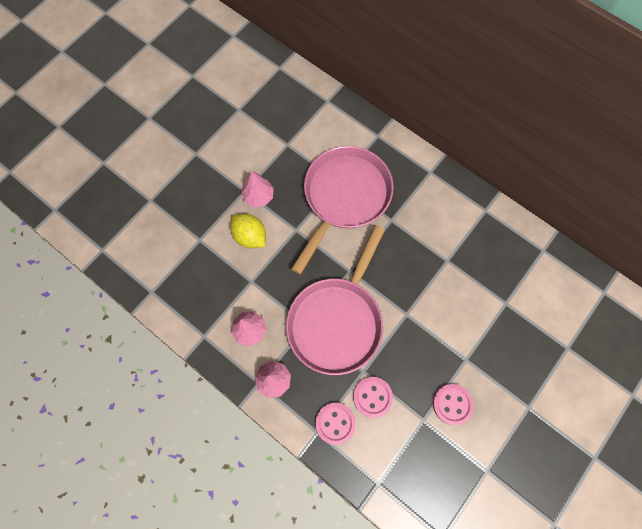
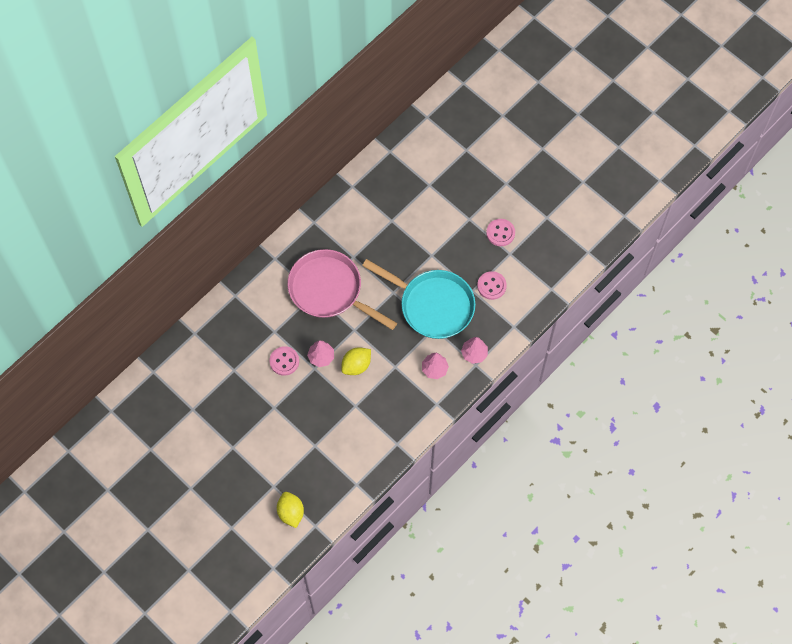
camera: 85 degrees left, 5 degrees down
pink pan [286,225,385,375] -> turquoise pan [362,259,475,339]
pink button [316,403,356,445] -> pink button moved to [269,346,299,376]
none -> yellow lemon [277,492,304,528]

